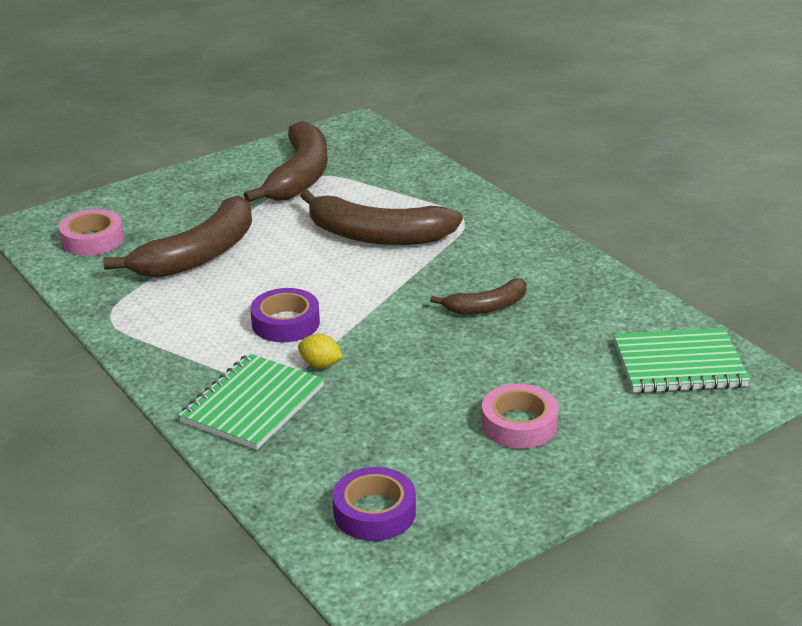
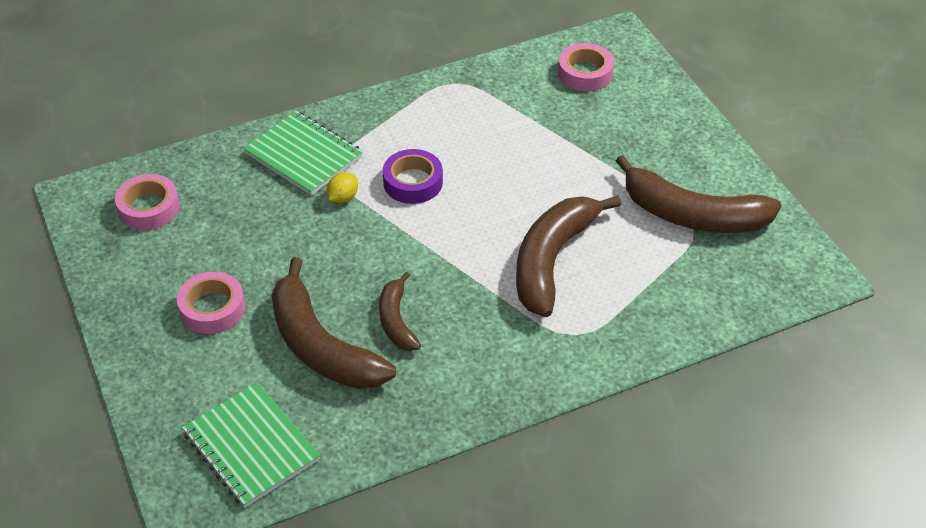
camera: 100 degrees right, 15 degrees up
brown banana [103,195,252,278] -> brown banana moved to [272,257,396,389]
purple tape [333,467,416,541] -> pink tape [115,174,180,230]
green notebook [613,328,750,393] -> green notebook turned 45 degrees counterclockwise [182,383,320,508]

